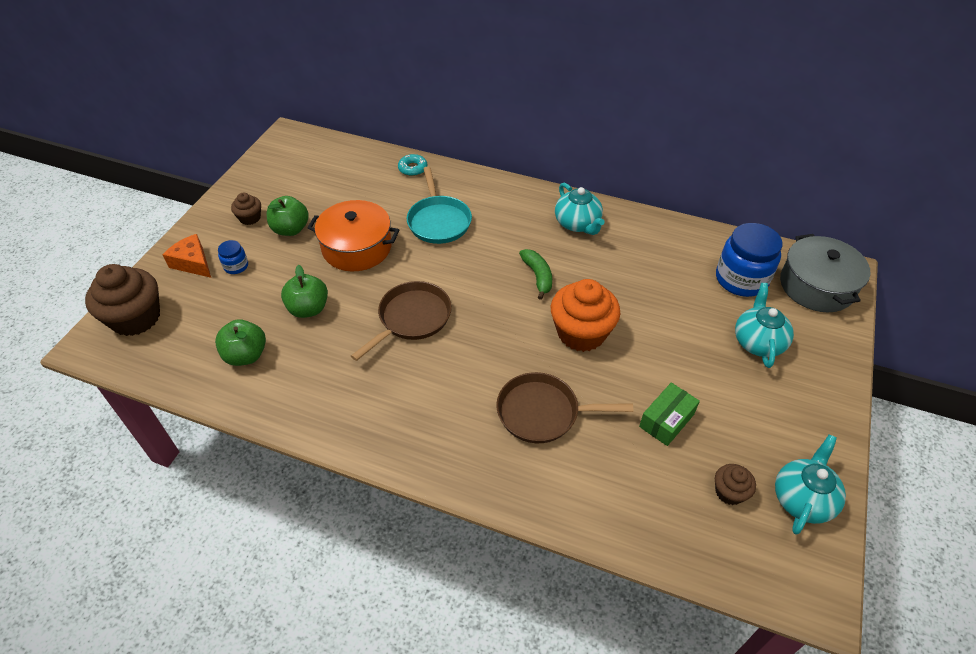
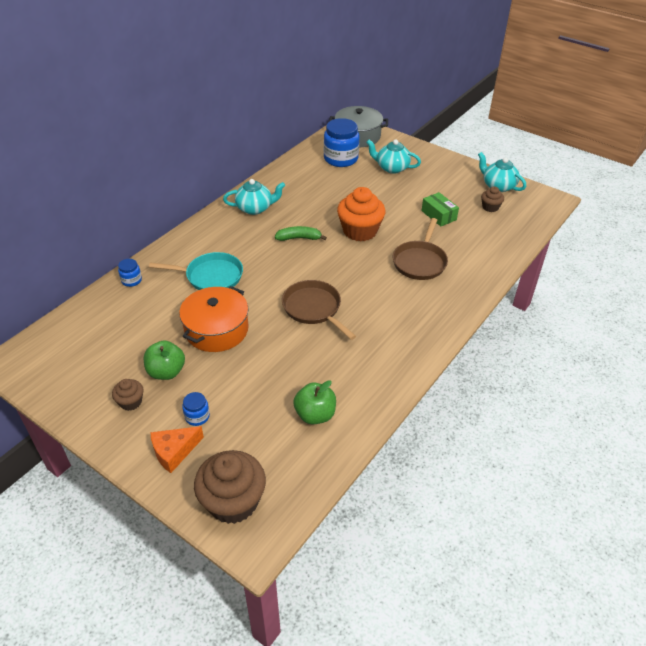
camera: 75 degrees left, 5 degrees down
green apple [281,265,328,318] -> none
turquoise donut [398,154,428,176] -> blue jar [118,259,142,287]

